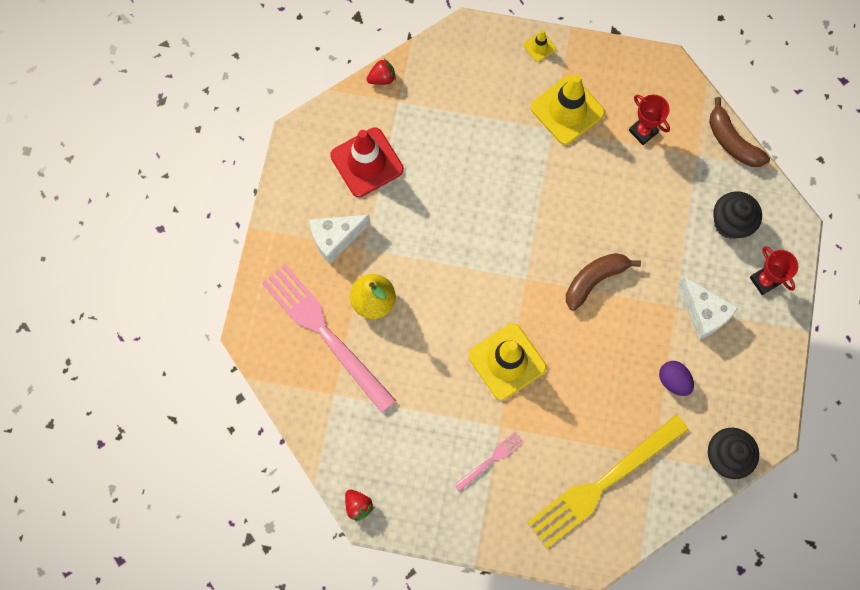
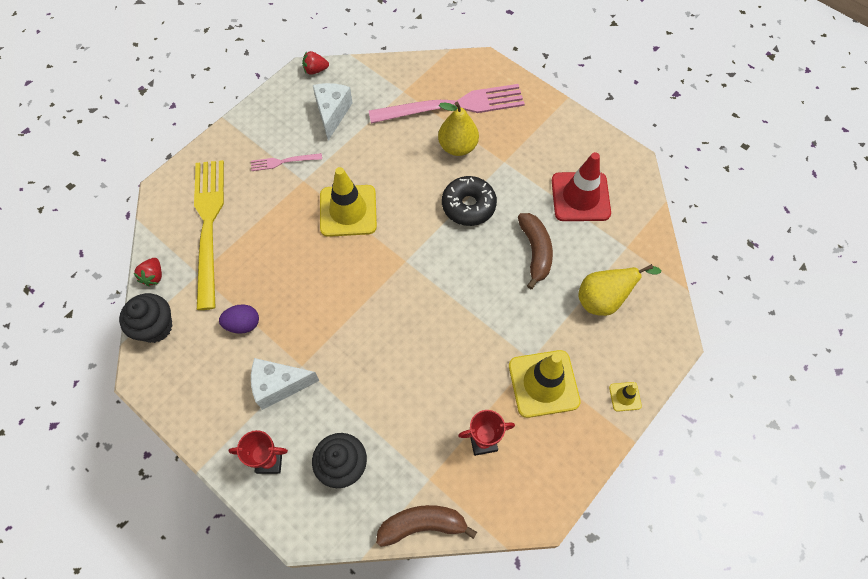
camera: 120 degrees right, 10 degrees down
white cheese [309,215,370,264] -> white cheese moved to [313,83,353,141]
red strawberry [367,59,396,85] -> red strawberry moved to [134,258,162,287]
pink fork [454,432,524,492] -> pink fork turned 90 degrees clockwise [251,153,322,171]
brown banana [566,253,641,311] -> brown banana moved to [518,213,553,289]
none -> black donut [442,176,497,226]
none -> yellow pear [578,264,661,316]

